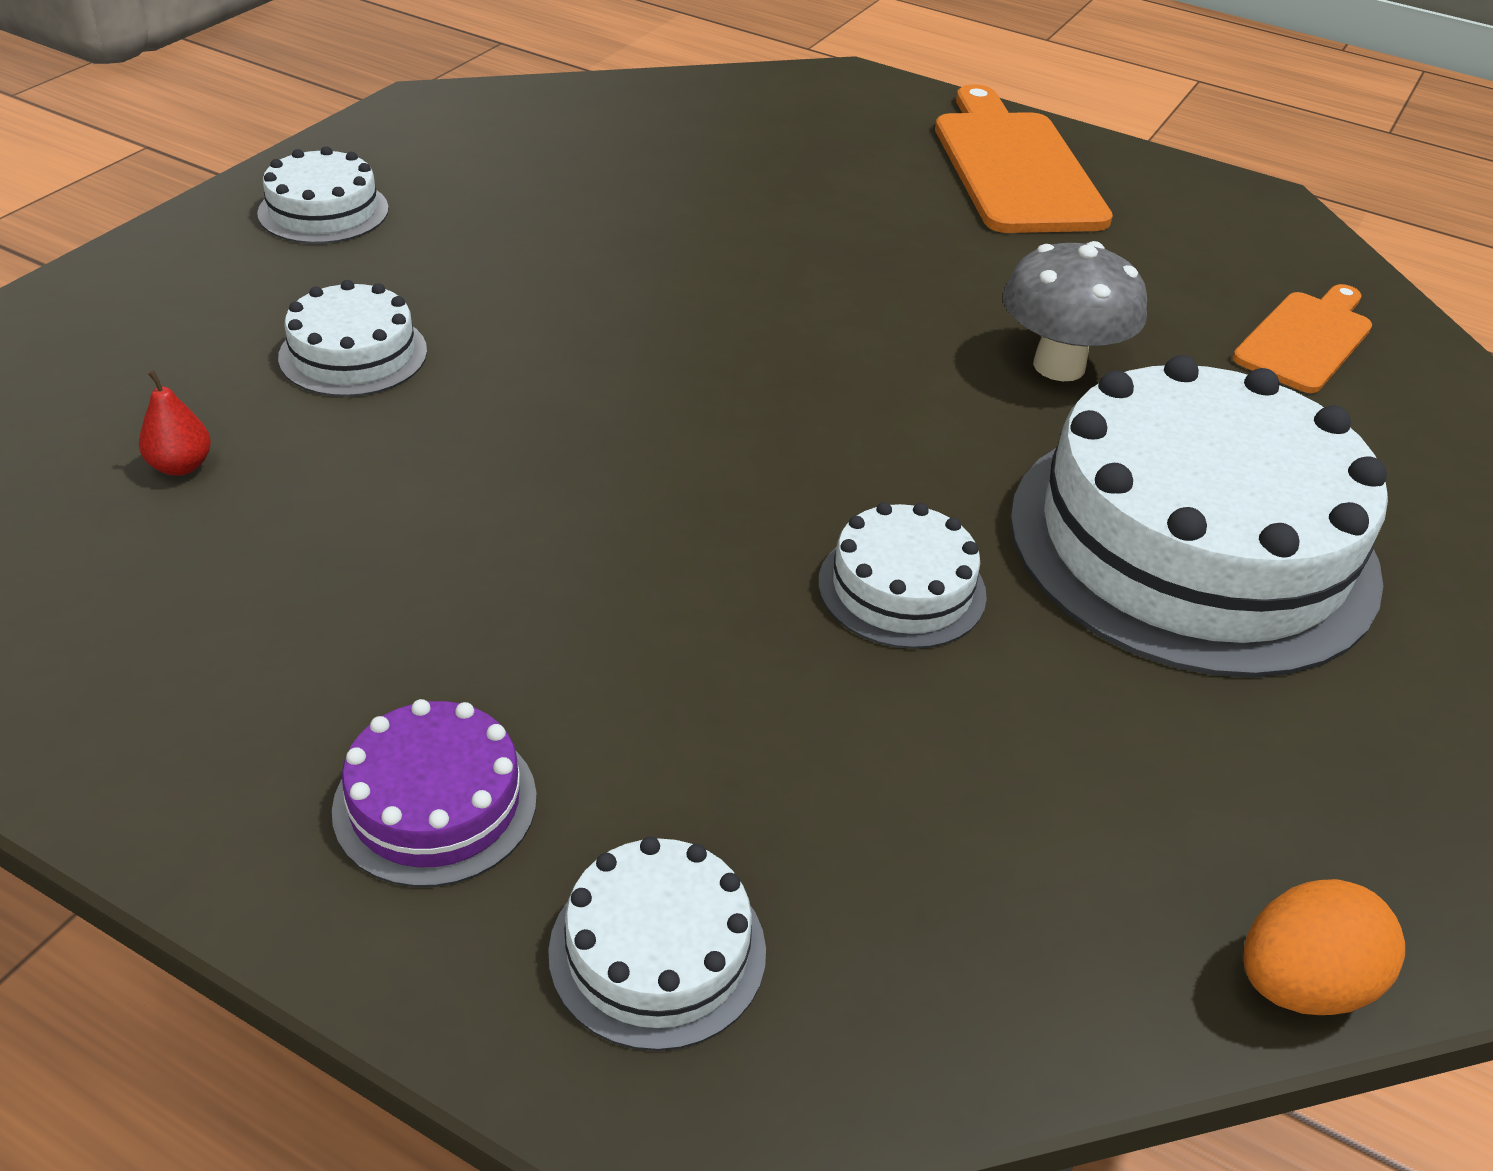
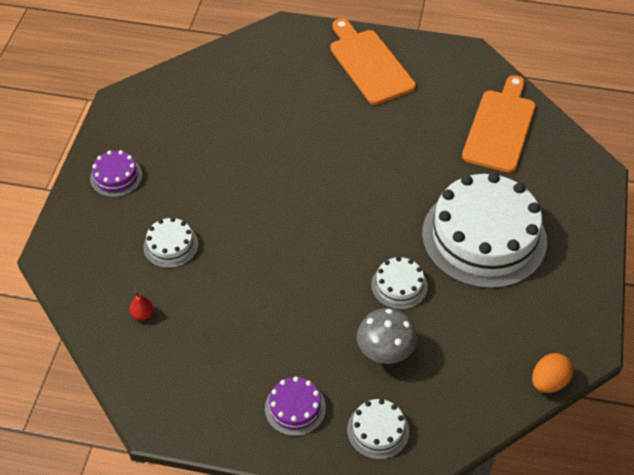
camera: 15 degrees left, 10 degrees up
white cake [257,146,389,244] -> purple cake [90,150,142,197]
grey mushroom [1003,241,1147,381] -> grey mushroom moved to [357,308,417,364]
orange cutting board [1232,284,1372,393] -> orange cutting board [462,75,536,173], size x1.63

